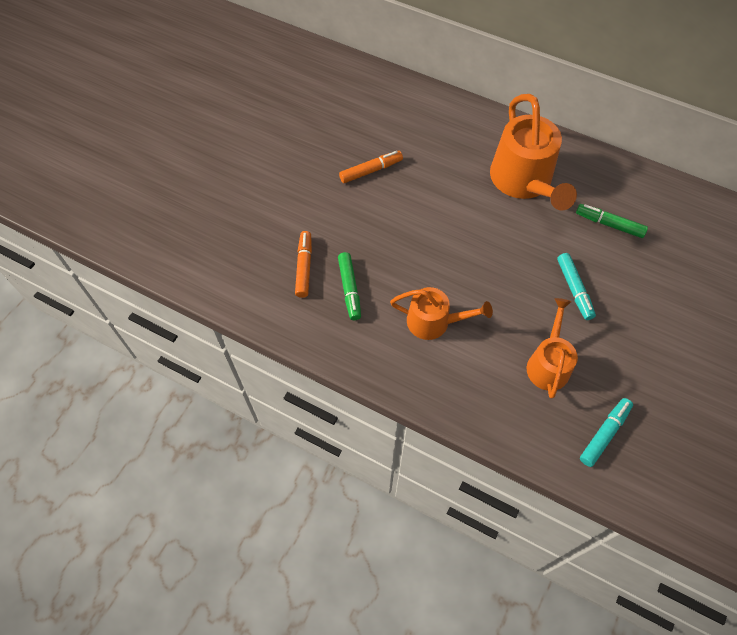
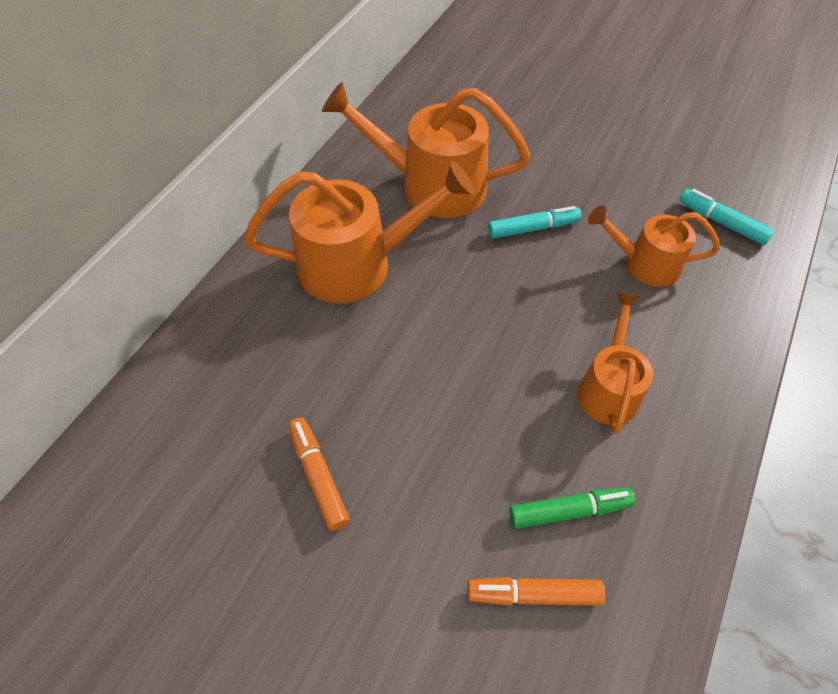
camera: 90 degrees left, 5 degrees down
green marker [576,204,648,238] -> orange watering can [322,82,530,218]

